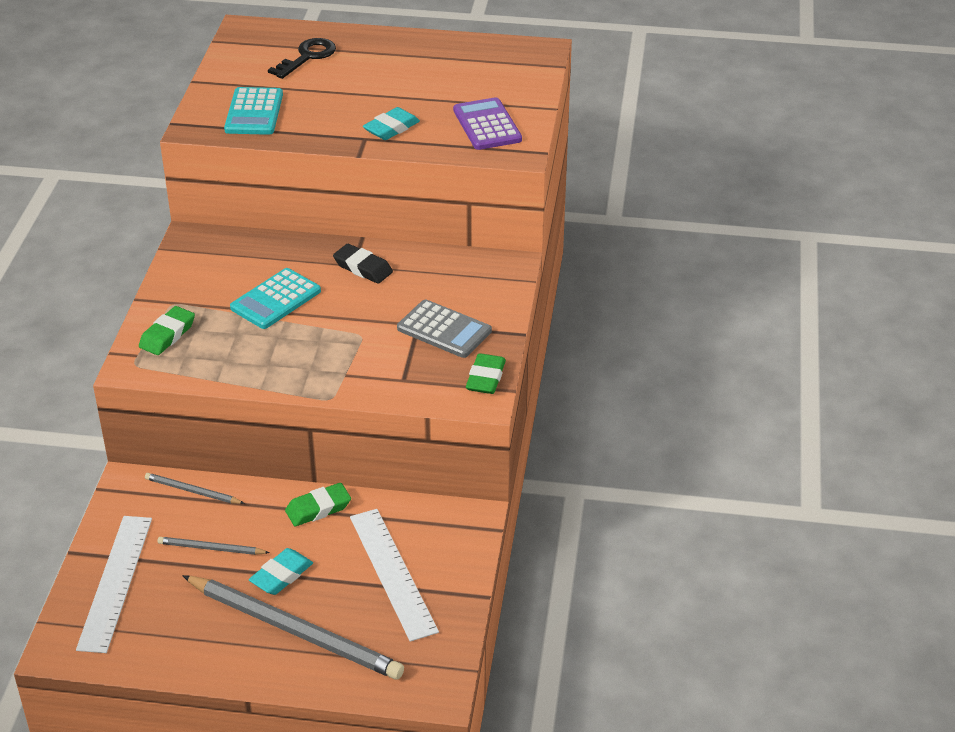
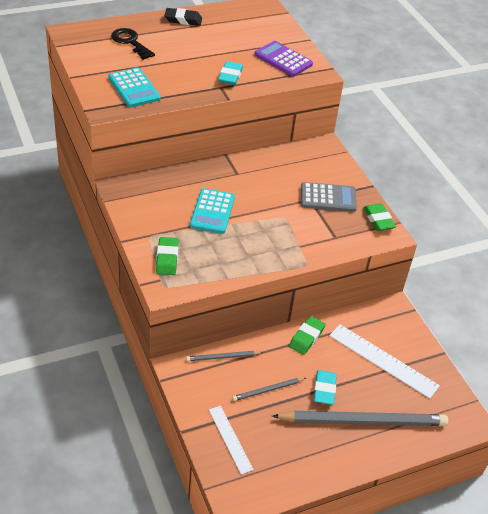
camera: 35 degrees left, 5 degrees up
white ruler [76,516,152,653] -> white ruler [209,406,254,474], size x0.62
black key [268,38,336,79] -> black key turned 45 degrees counterclockwise [111,28,155,60]
black eraser [333,244,393,284] -> black eraser moved to [164,8,202,26]

